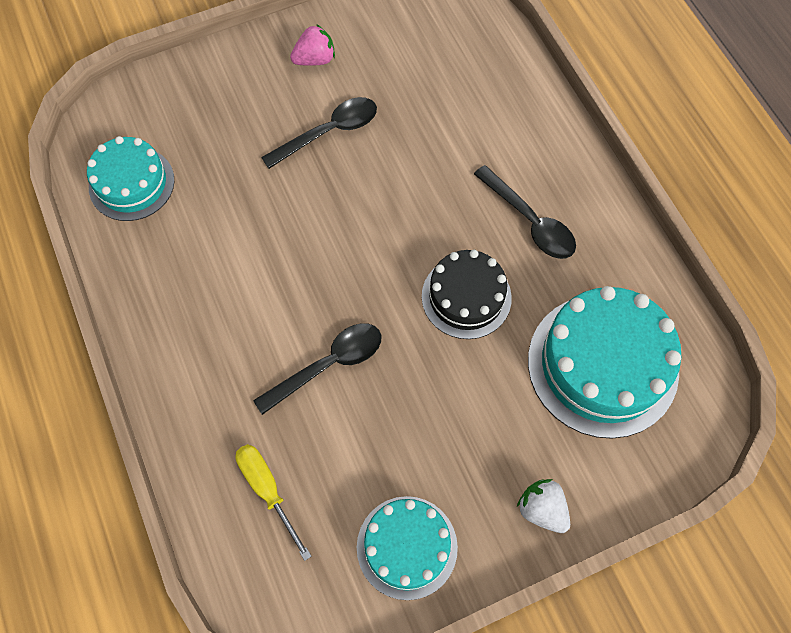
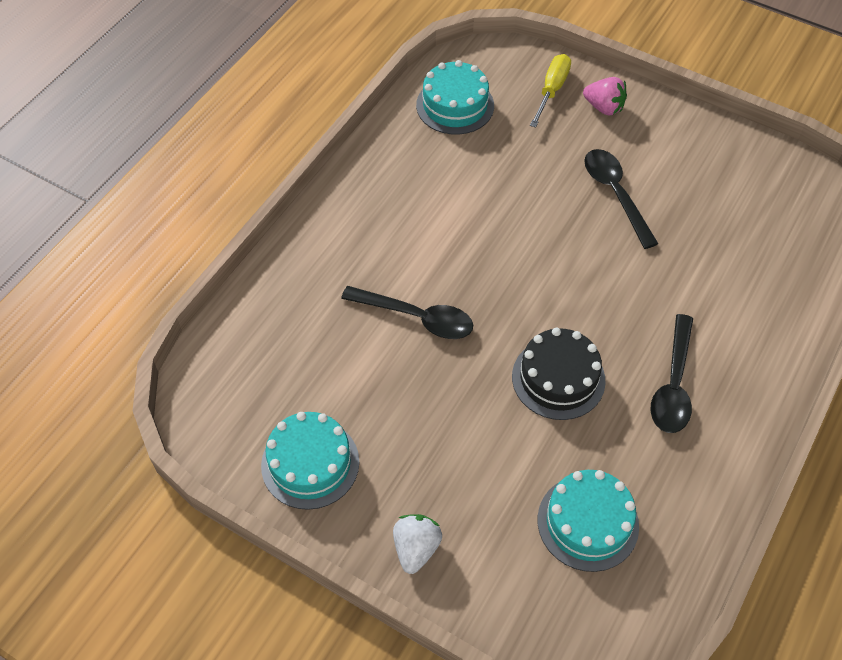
camera: 55 degrees right, 10 degrees down
yellow screwdriver [235,444,312,561] -> yellow screwdriver moved to [530,54,571,128]
black spoon [261,97,377,169] -> black spoon turned 135 degrees counterclockwise [584,149,658,249]
pink strawberry [290,24,335,66] -> pink strawberry moved to [583,77,627,116]
turquoise cake [528,286,682,438] -> turquoise cake [538,470,639,572], size x0.62

